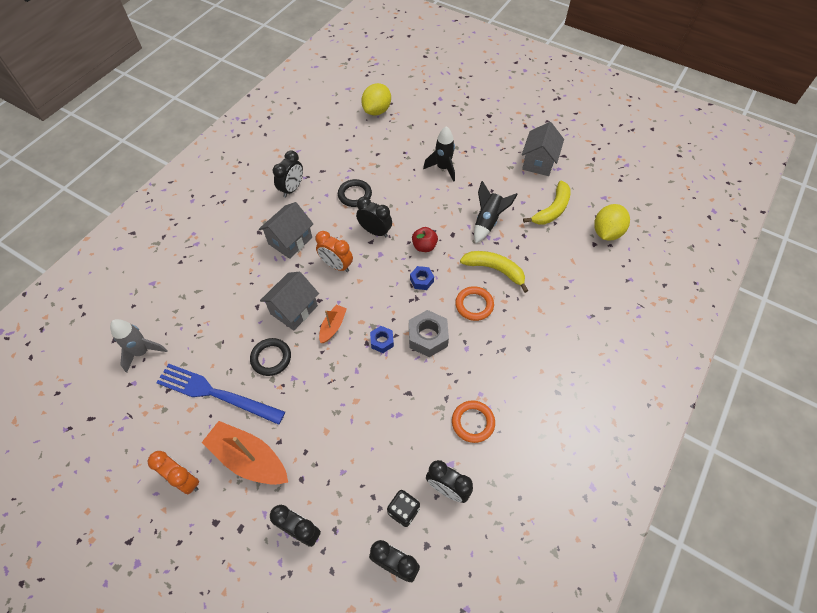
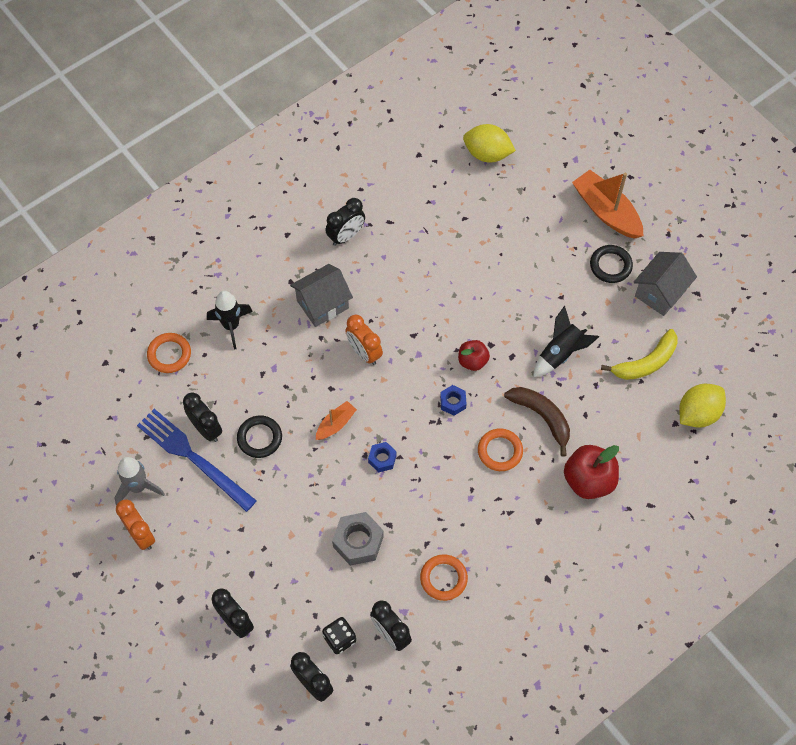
camera: 20 degrees right, 5 degrees up
grey rocket [110,319,168,373] -> grey rocket moved to [115,457,165,505]
orange boat [201,421,288,485] -> orange boat moved to [572,170,644,239]
grey house [260,272,319,331] -> none
black ring [338,179,372,207] -> black ring moved to [590,245,633,283]
black clock [356,197,392,237] -> black clock moved to [183,392,222,442]
yellow lemon [361,83,391,115] -> yellow lemon turned 60 degrees clockwise [463,124,516,163]
grey nut [409,310,449,357] -> grey nut moved to [332,512,384,566]
black rocket [423,126,455,182] -> black rocket moved to [207,291,253,350]
yellow banana [460,251,528,293] -> brown banana [504,387,570,456]
none -> orange ring [147,333,191,373]
none -> red apple [564,445,619,499]

